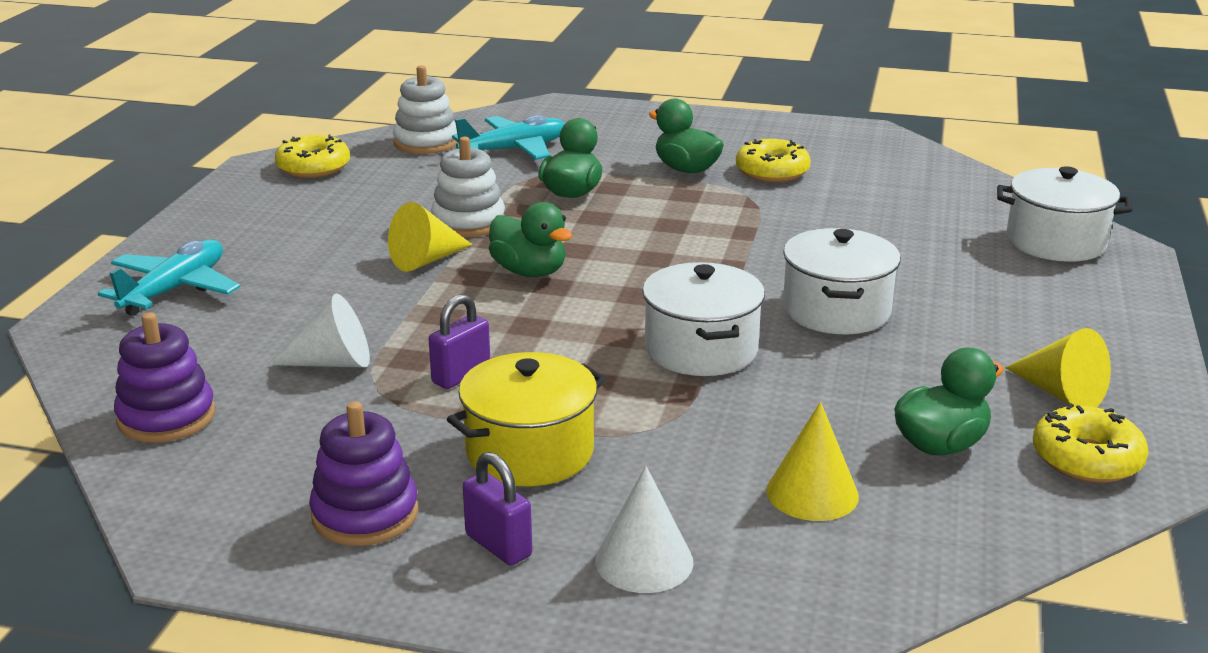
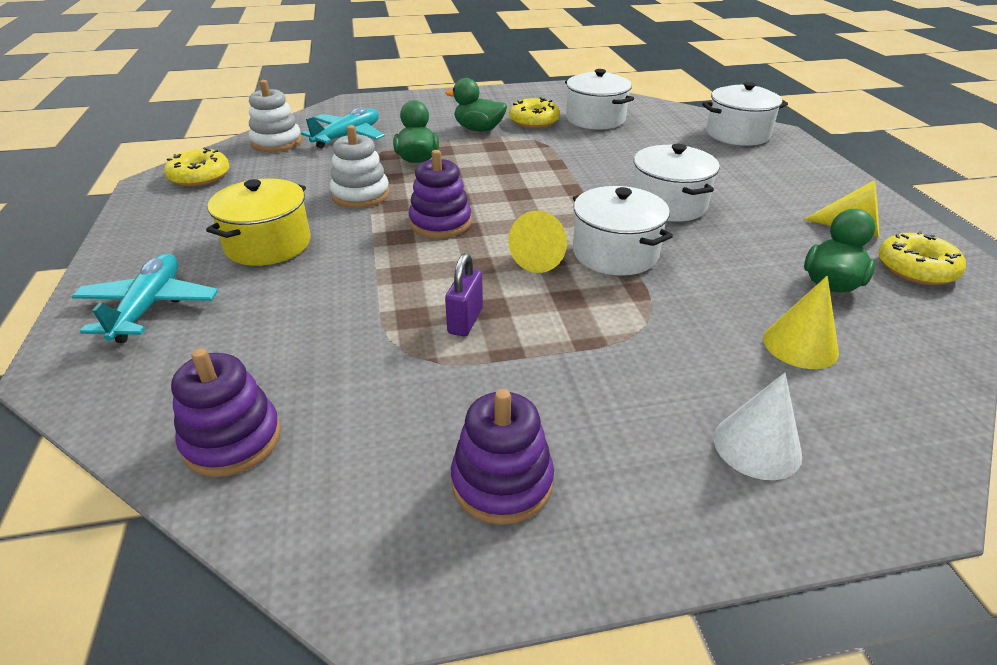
camera: 25 degrees left, 10 degrees up
white cone [268,294,370,367] -> none
yellow cone [388,202,472,272] -> yellow cone moved to [508,211,567,273]
yellow pot [447,352,606,486] -> yellow pot moved to [206,178,310,266]
purple padlock [463,452,532,565] -> none
green duck [489,202,572,277] -> purple stacking toy [409,150,472,238]
none -> white pot [565,69,634,129]

